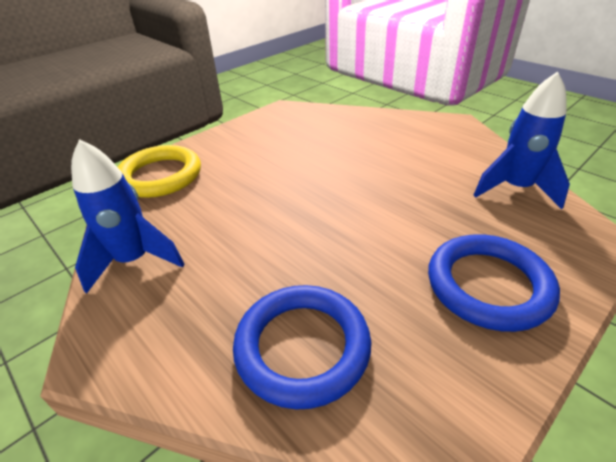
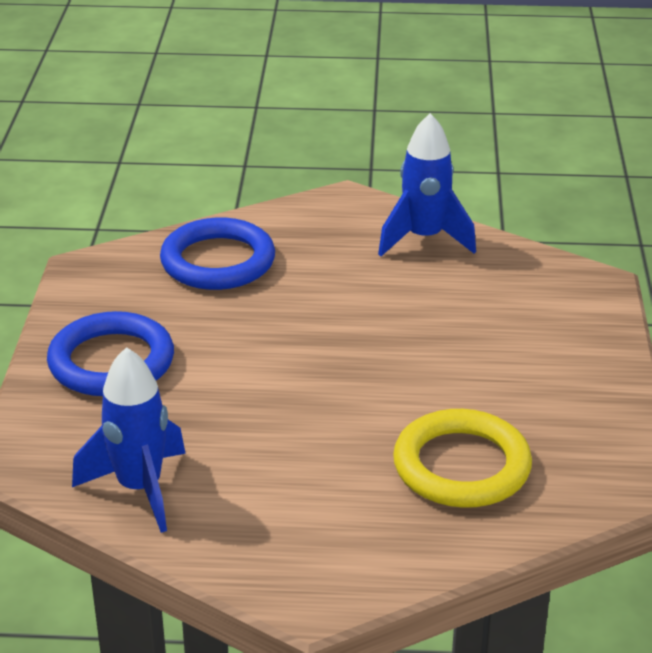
camera: 135 degrees right, 5 degrees down
yellow ring [118,145,201,198] -> yellow ring moved to [393,409,532,508]

